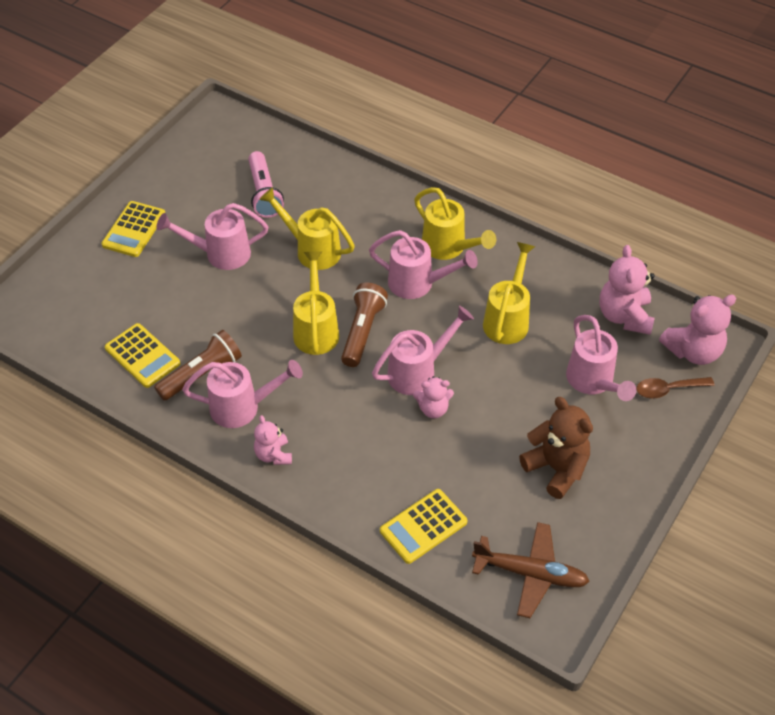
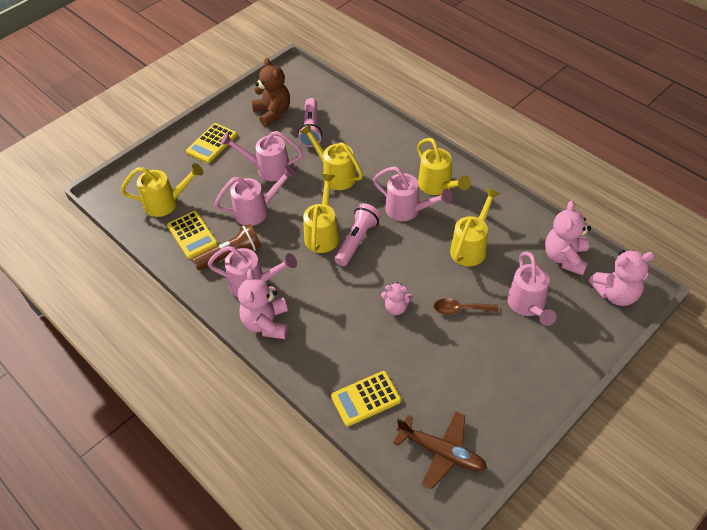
camera: 15 degrees right, 0 degrees up
pink teddy bear [254,415,292,465] -> pink teddy bear [238,269,288,339], size x1.68
brown flashlight [341,283,388,367] -> pink flashlight [335,203,381,266]
pink watering can [372,306,474,395] -> pink watering can moved to [214,165,296,226]
brown teddy bear [519,397,593,499] -> brown teddy bear moved to [251,58,290,127]
brown spoon [636,377,714,398] -> brown spoon moved to [434,298,498,315]
none -> yellow watering can [121,163,204,217]

